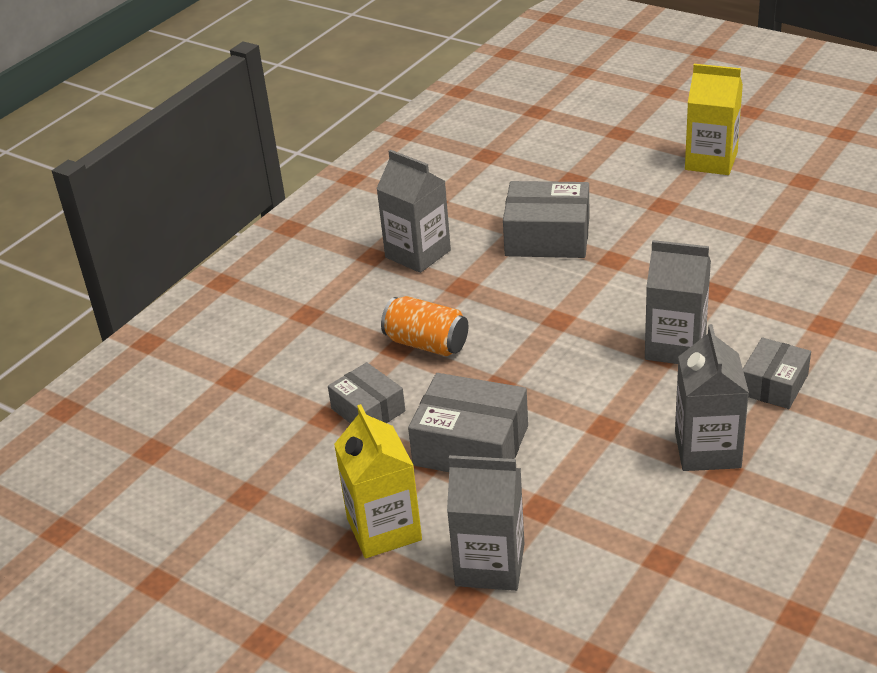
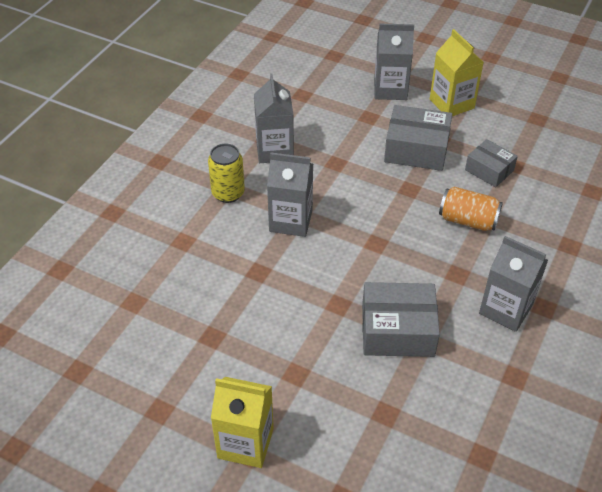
camera: 170 degrees right, 10 degrees up
grey box [743,337,811,409] -> yellow can [208,144,245,203]

